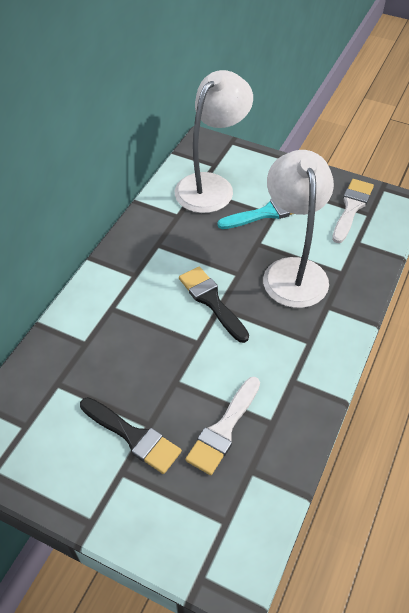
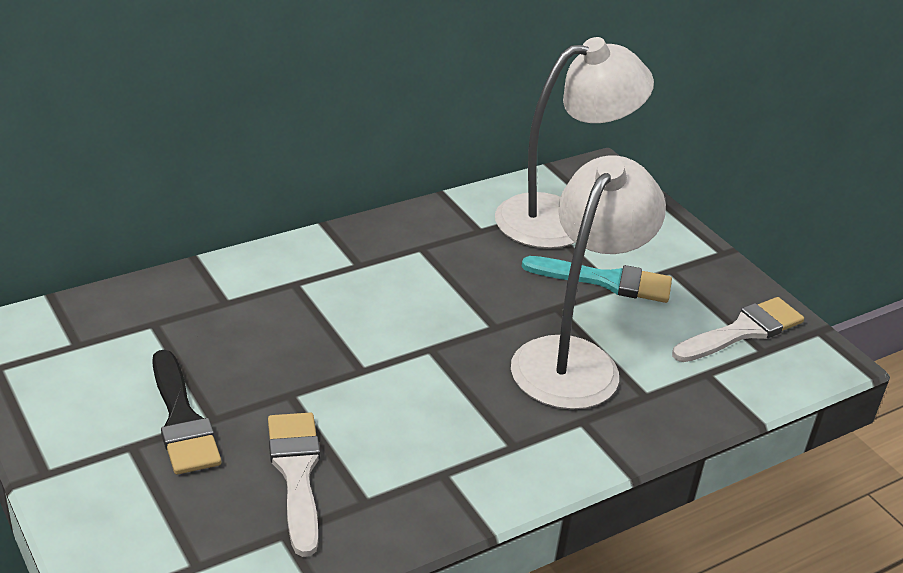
camera: 30 degrees right, 15 degrees down
black brush [179,267,249,343] -> none
white brush [185,377,260,475] -> white brush turned 105 degrees clockwise [268,413,320,557]

